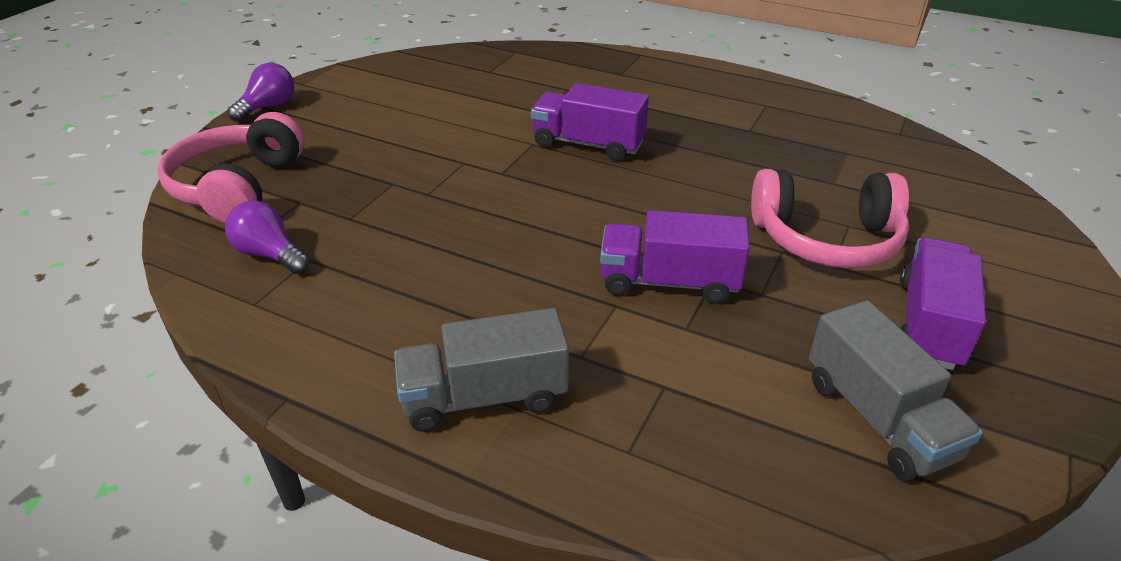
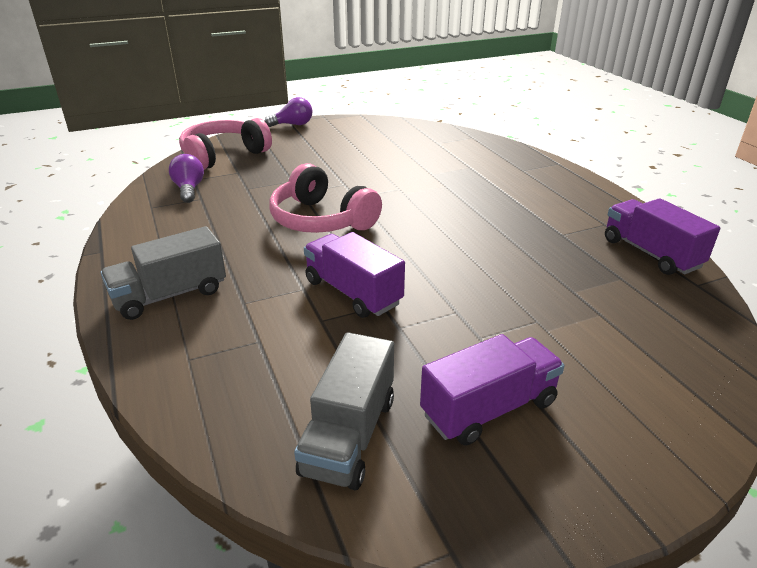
camera: 40 degrees right, 5 degrees down
grey truck [394,308,569,432] -> grey truck turned 60 degrees counterclockwise [100,226,226,320]
purple truck [531,83,649,161] -> purple truck moved to [605,198,720,275]
pink headphones [751,169,909,268] -> pink headphones moved to [269,163,382,233]

